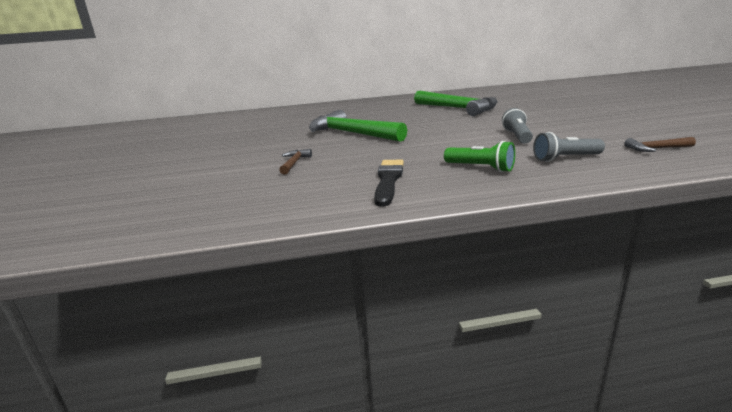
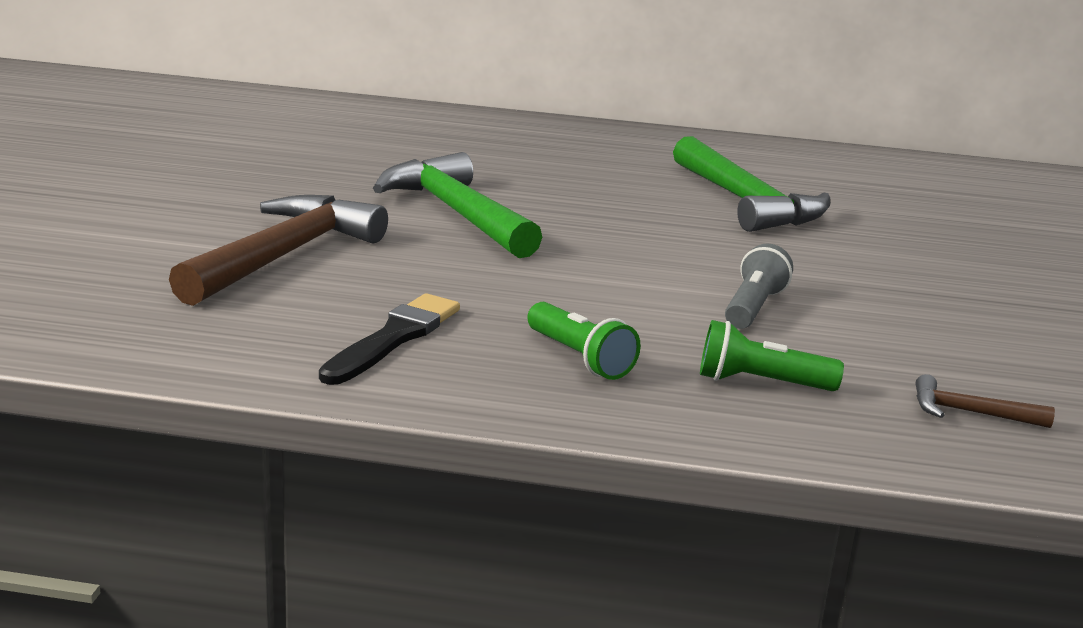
camera: 15 degrees right, 0 degrees up
brown hammer [279,149,312,175] -> brown hammer [169,195,388,306], size x2.31
grey flashlight [533,132,605,162] -> green flashlight [700,320,844,391]

